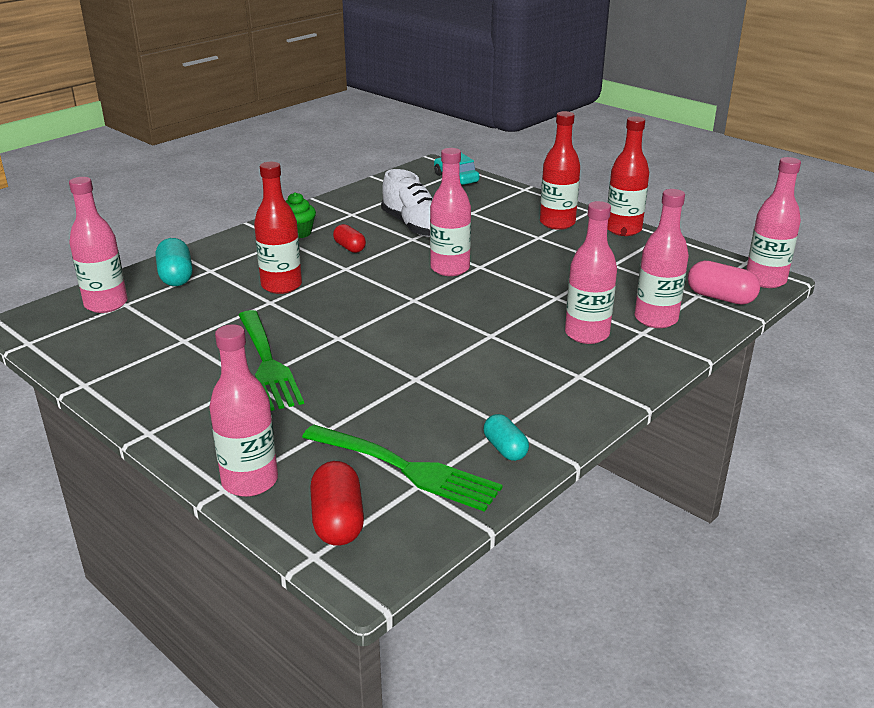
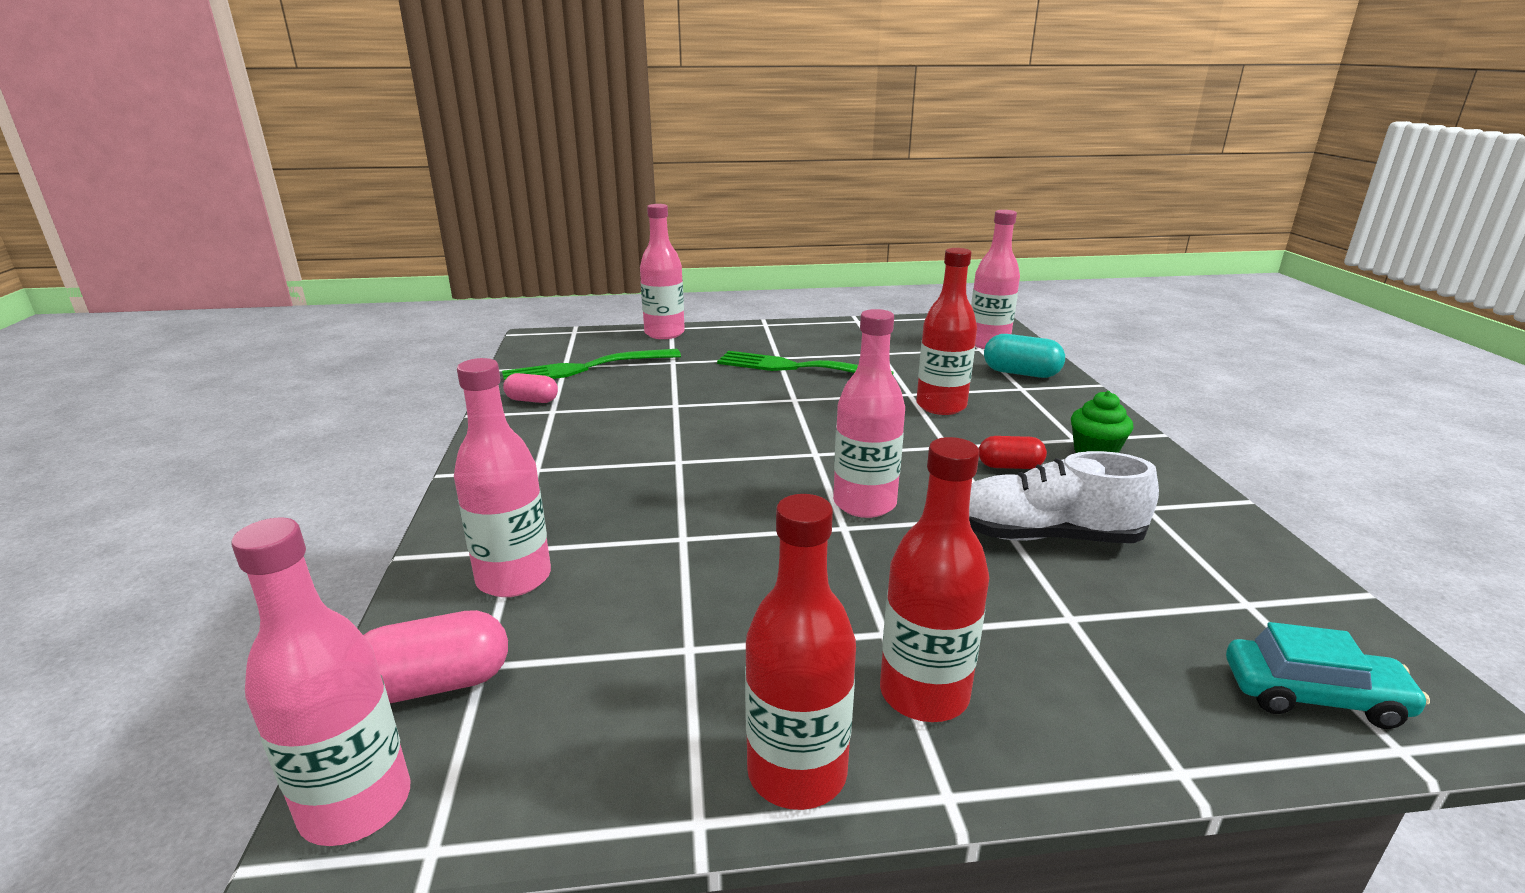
camera: 130 degrees right, 5 degrees down
red capsule [310,461,364,546] -> none
turquoise capsule [483,414,529,461] -> pink capsule [503,373,558,403]
pink bottle [565,201,617,344] -> none

